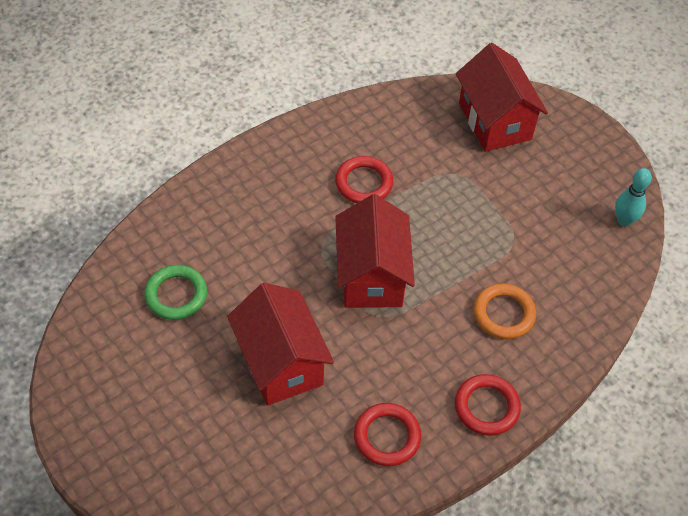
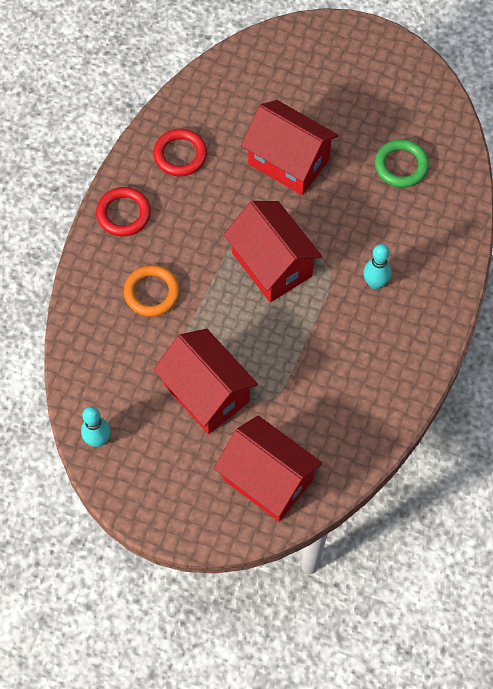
camera: 150 degrees right, 10 degrees up
red ring [335,156,393,203] -> none
none -> red house [153,328,258,434]
none -> turquoise bowling pin [363,244,391,289]

